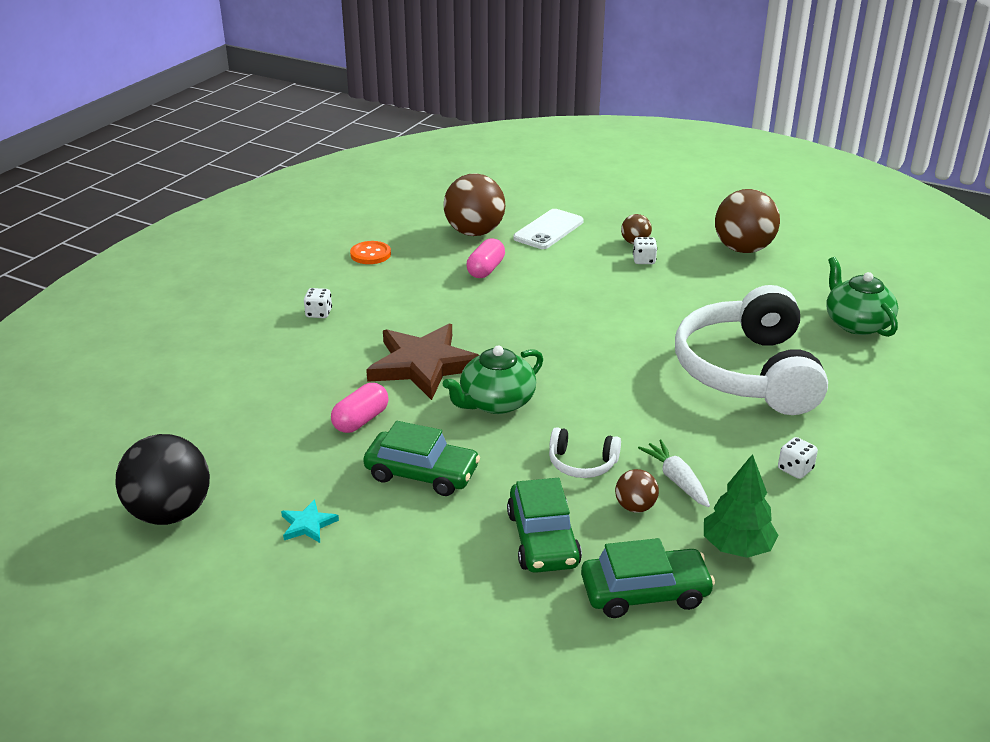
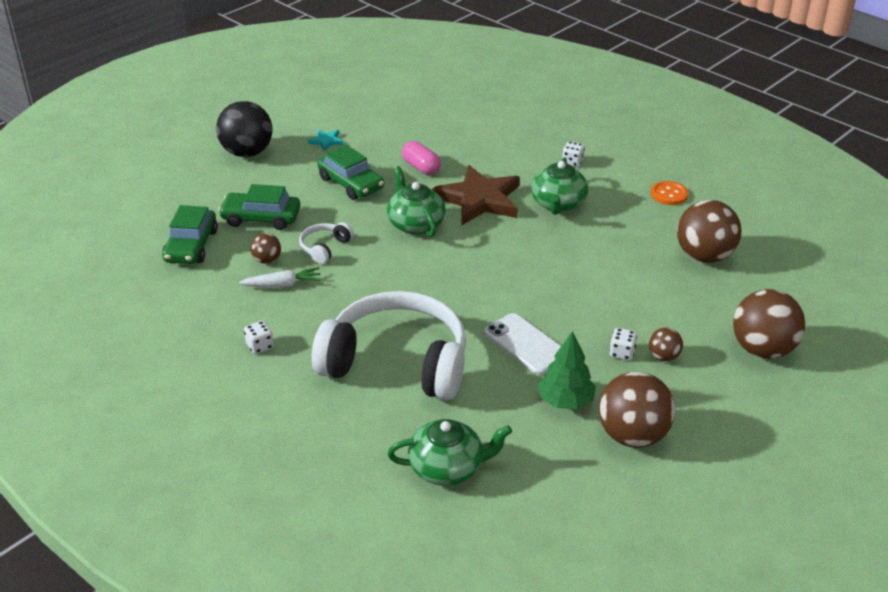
camera: 105 degrees right, 5 degrees up
black ball [115,434,210,525] -> black ball moved to [216,101,272,157]
green car [363,421,480,496] -> green car turned 75 degrees counterclockwise [317,145,384,200]
pink capsule [466,238,505,278] -> none
white phone [513,209,584,249] -> white phone moved to [484,313,561,375]
green tree [704,454,779,558] -> green tree moved to [538,331,596,409]
none -> green teapot [531,157,588,215]
none -> brown ball [733,289,805,359]

